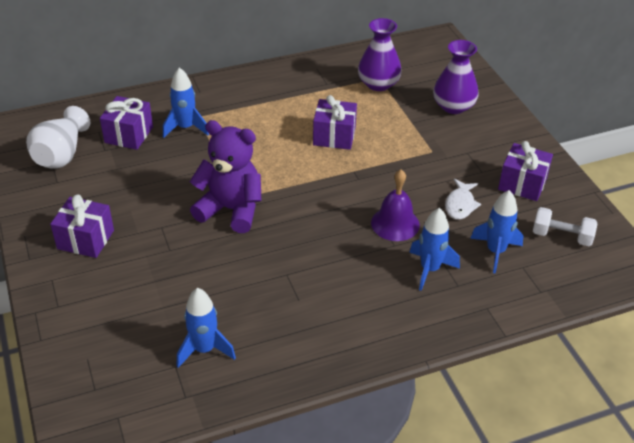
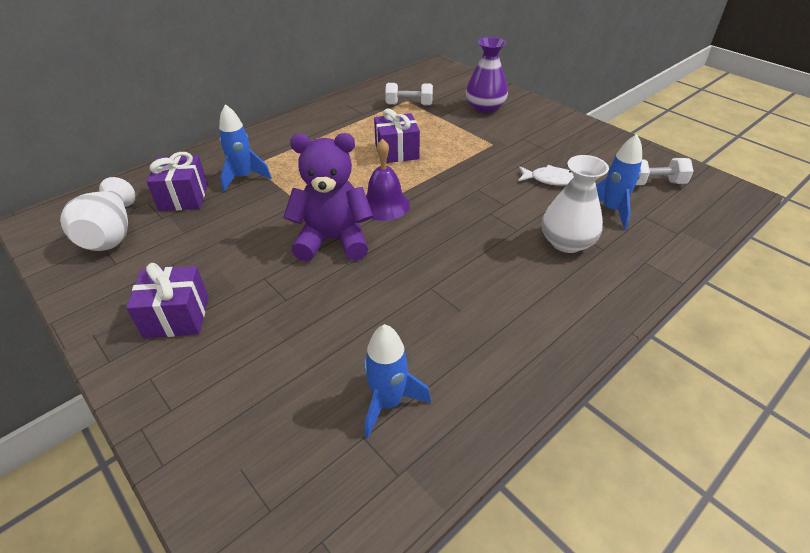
camera: 20 degrees left, 0 degrees up
purple vase [358,18,402,91] -> white dumbbell [385,83,433,105]
purple bell [371,170,420,241] -> purple bell moved to [366,139,410,221]
blue rocket [409,208,460,291] -> white vase [542,155,609,253]
white fish [445,179,481,220] -> white fish turned 75 degrees counterclockwise [518,165,574,186]
purple gift [498,141,553,201] -> none

